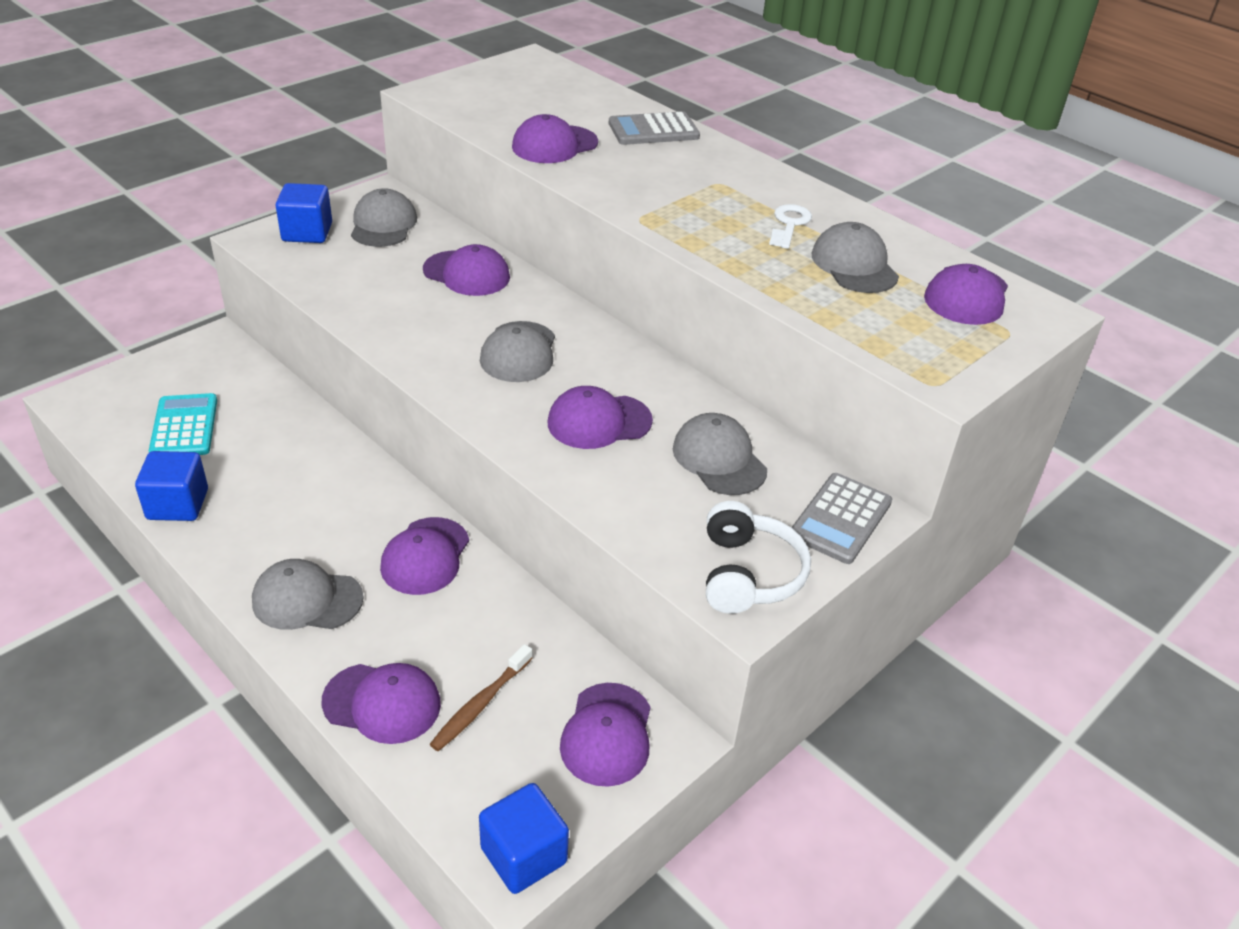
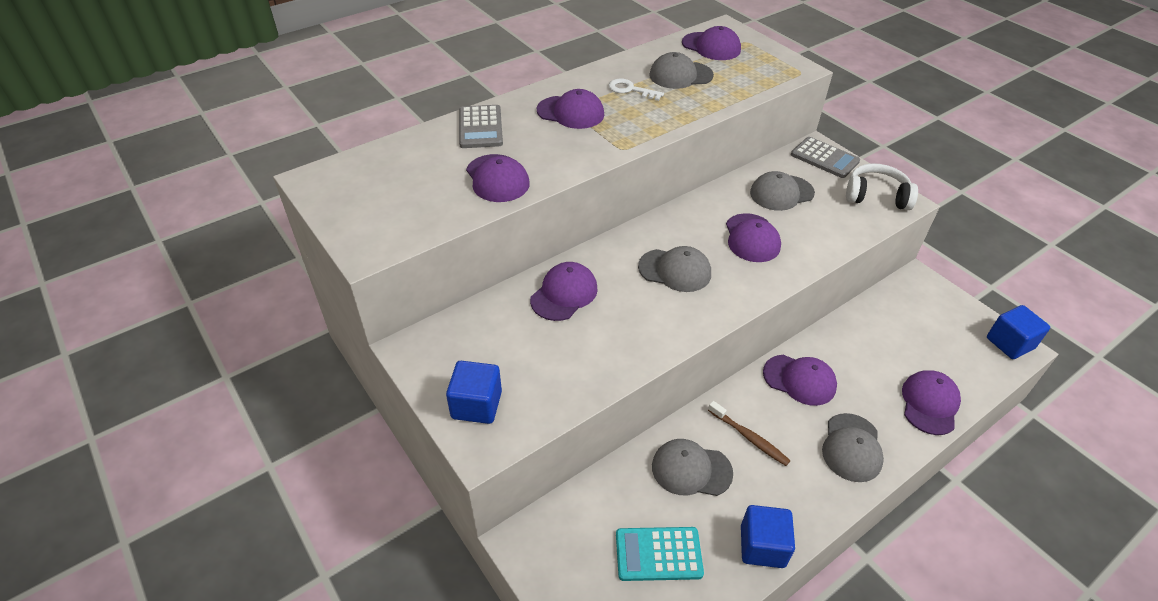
camera: 80 degrees left, 5 degrees up
grey cap [351,188,417,247] -> grey cap moved to [652,439,733,496]
brown toothbrush [430,644,533,751] -> brown toothbrush moved to [708,401,791,466]
purple cap [560,683,651,787] -> purple cap moved to [537,89,604,129]

